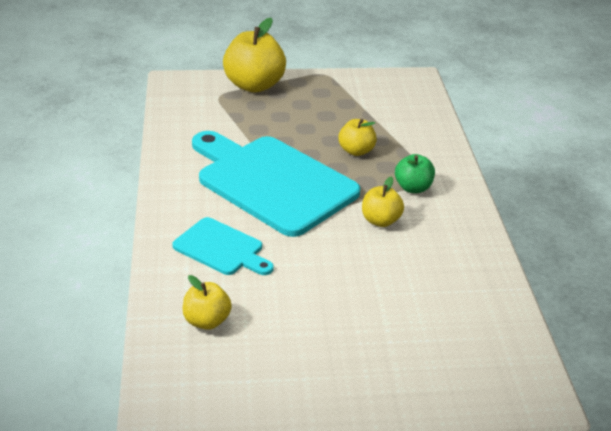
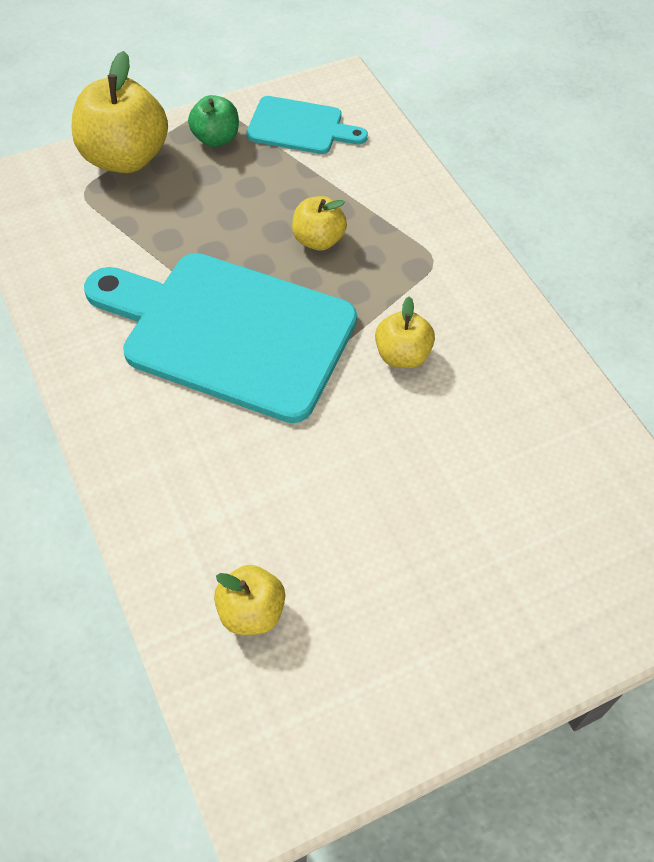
camera: 20 degrees left, 20 degrees up
turquoise cutting board [172,217,274,275] -> turquoise cutting board moved to [246,96,368,154]
green apple [395,154,435,193] -> green apple moved to [188,95,239,147]

